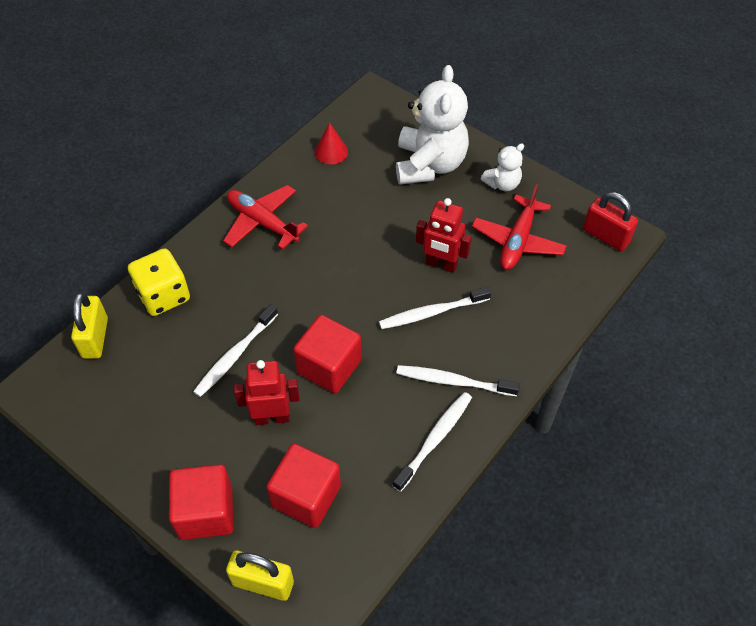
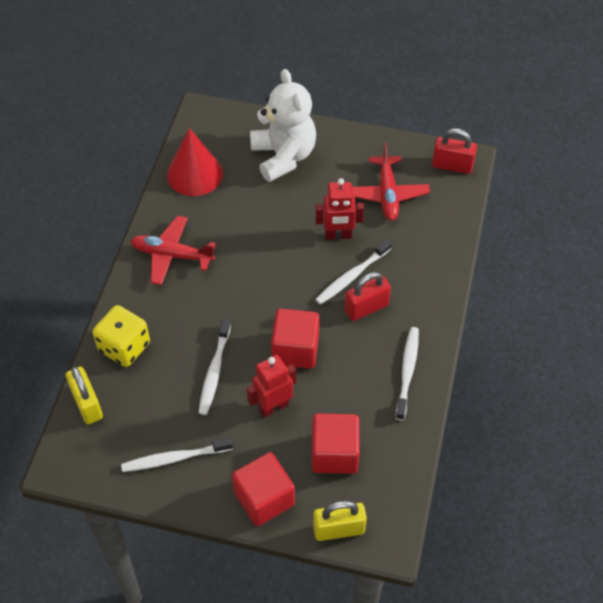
camera: 25 degrees left, 0 degrees up
red cone [315,123,348,164] -> red cone [167,128,223,196], size x1.82
white toothbrush [396,365,520,396] -> white toothbrush moved to [121,438,233,472]
white teddy bear [480,143,524,191] -> none
none -> red padlock [344,272,391,321]

